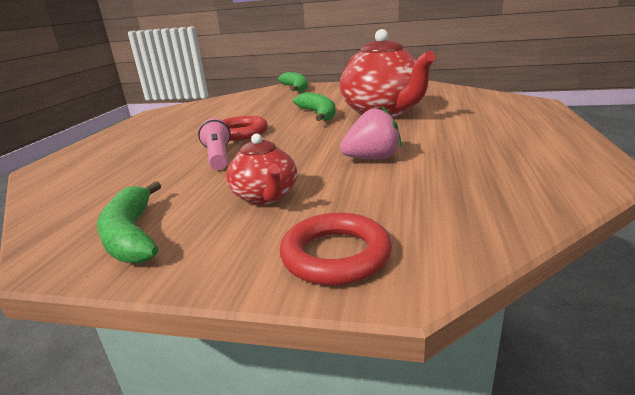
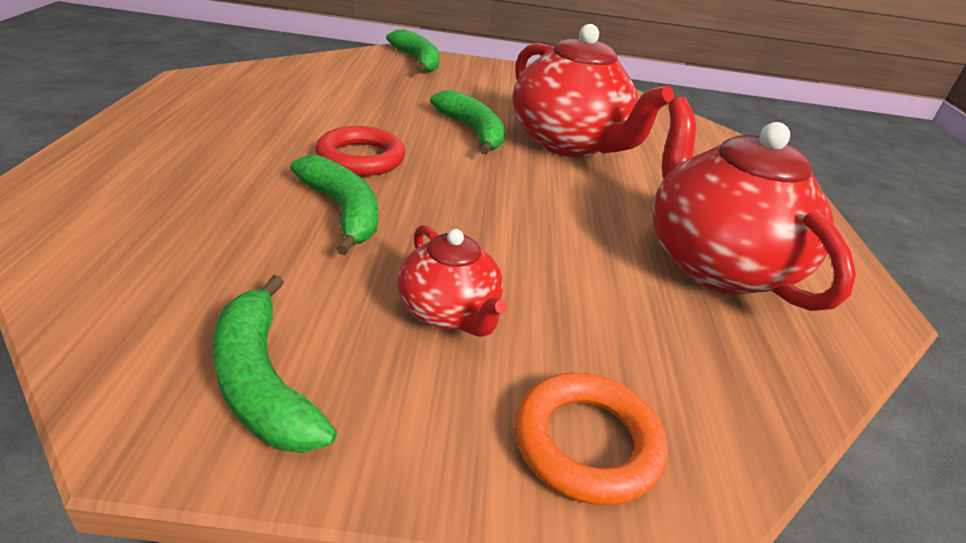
camera: 15 degrees left, 10 degrees up
pink flashlight [198,118,231,170] -> green banana [290,155,378,255]
red ring [280,212,392,286] -> orange ring [514,373,668,505]
pink strawberry [340,105,402,159] -> none
none -> red teapot [652,97,856,311]

